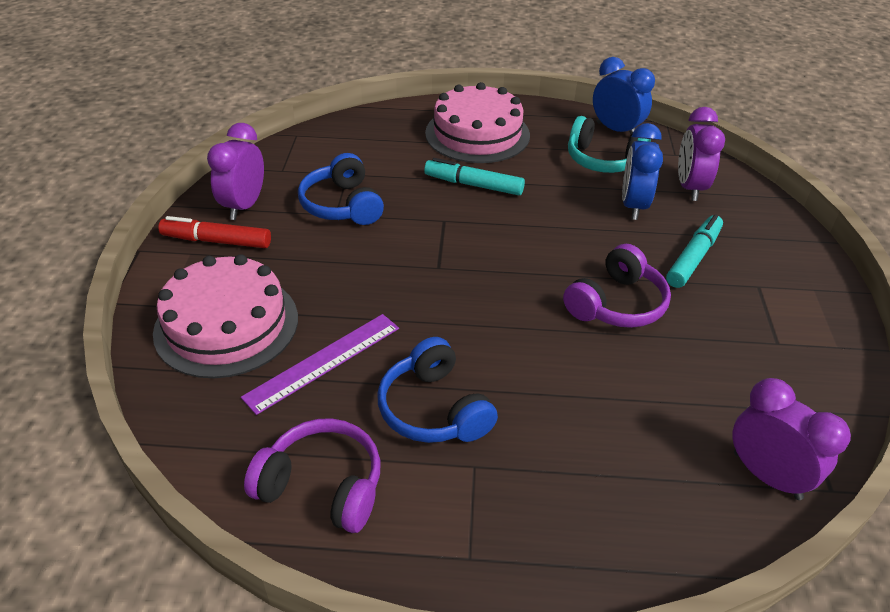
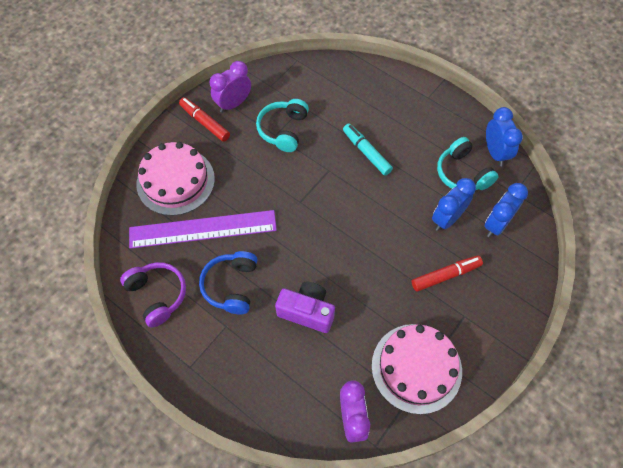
camera: 35 degrees right, 20 degrees up
purple ruler [241,314,399,415] -> purple ruler [129,210,277,249], size x1.54
blue headphones [298,153,384,225] -> turquoise headphones [256,99,309,152]
pink cake [425,82,530,163] -> pink cake moved to [372,324,462,414]
purple headphones [563,244,671,328] -> none
turquoise marker [666,214,723,288] -> red marker [412,255,483,292]
purple clock [678,107,725,201] -> blue clock [484,183,528,237]
none -> purple camera [275,282,335,333]

